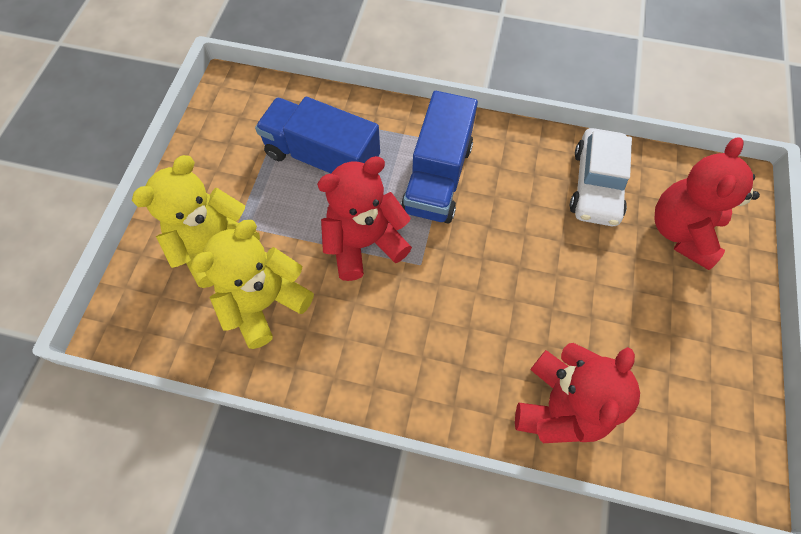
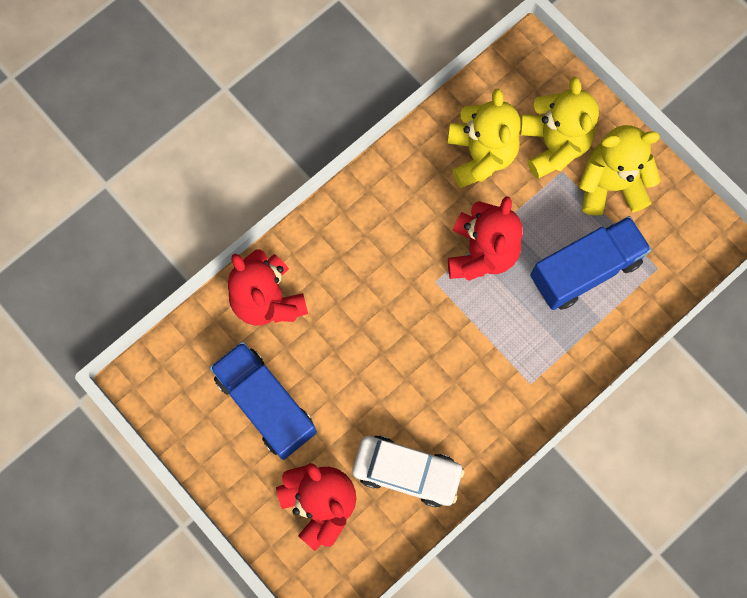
camera: 125 degrees right, 10 degrees up
blue truck [401,91,478,224] -> blue truck moved to [210,341,317,460]
white car [570,128,632,226] -> white car turned 150 degrees clockwise [352,436,465,507]
none -> yellow teddy bear [579,125,661,216]

